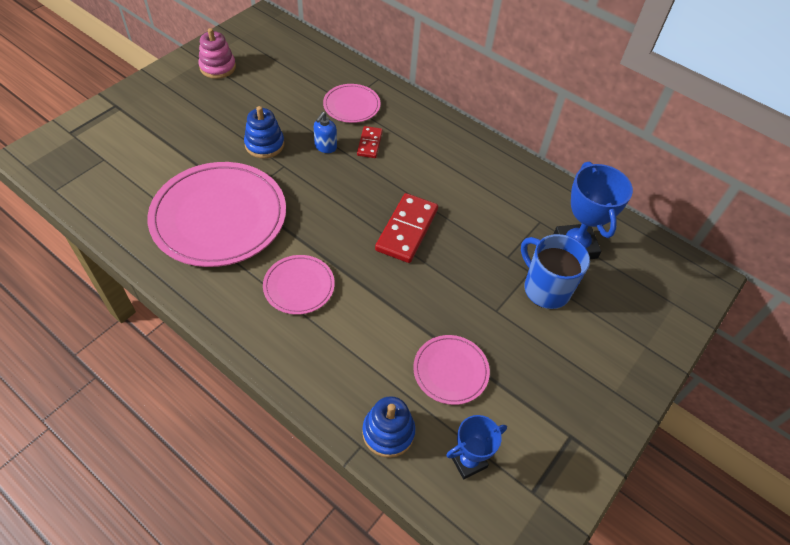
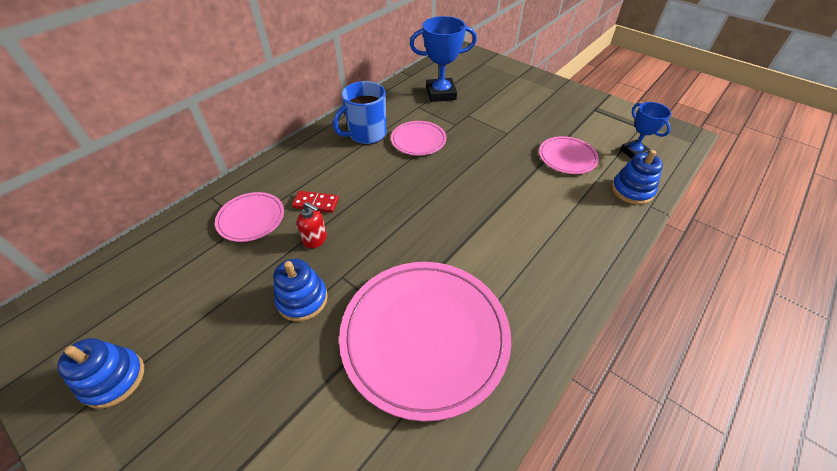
camera: 85 degrees left, 5 degrees down
pink stacking toy [198,28,236,79] -> blue stacking toy [57,338,144,409]
pink plate [263,255,335,315] -> pink plate moved to [391,121,447,156]
blue soap dispenser [314,112,337,153] -> red soap dispenser [297,202,327,249]
red domino [375,193,438,263] -> none
blue mug [521,234,590,309] -> blue mug moved to [333,81,387,145]

